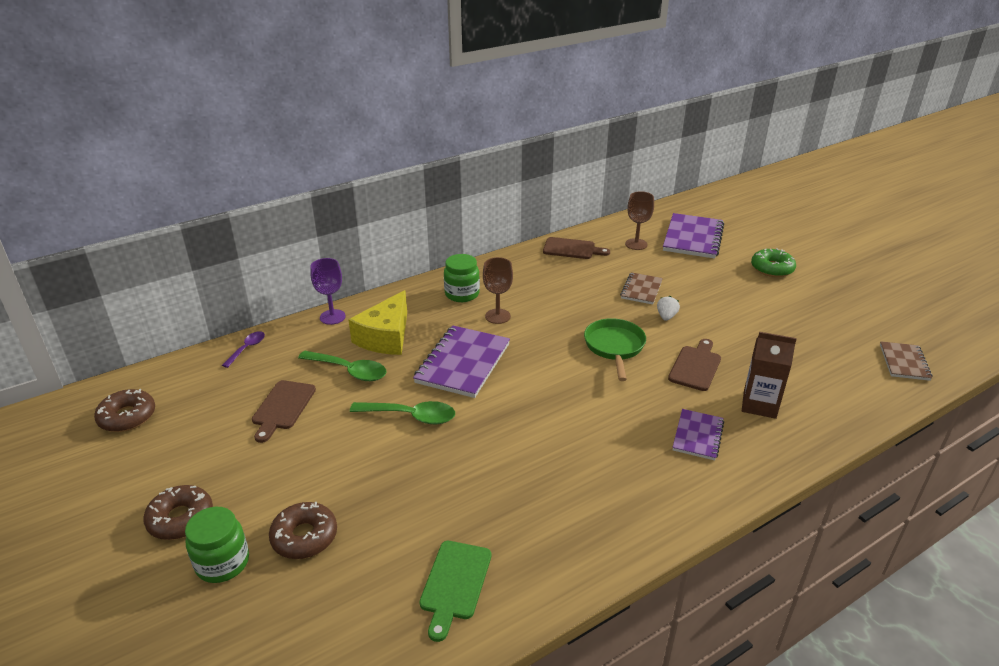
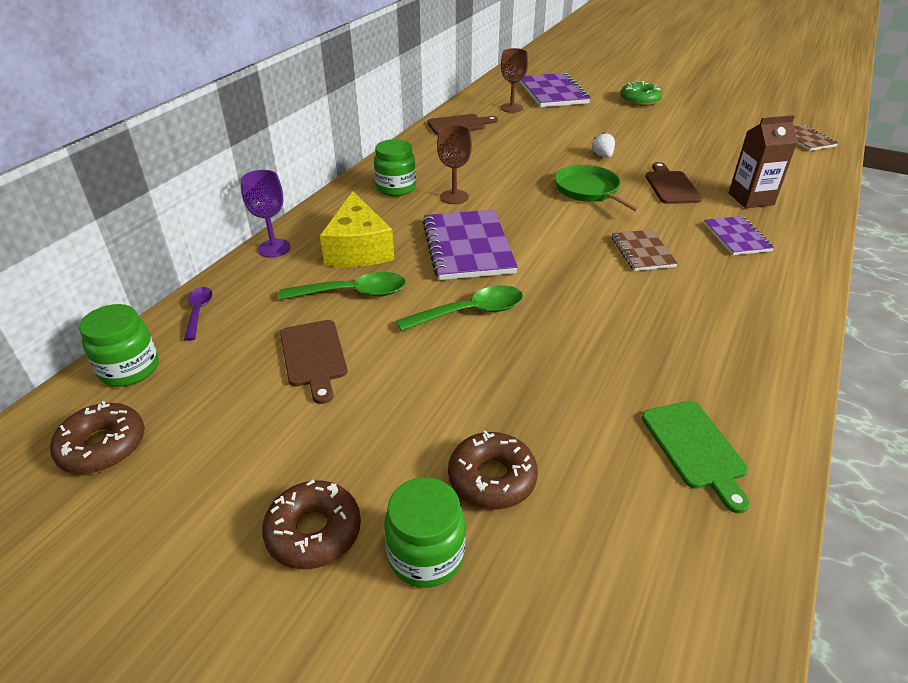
camera: 30 degrees left, 5 degrees up
brown notebook [620,272,663,304] -> brown notebook moved to [612,230,678,271]
none -> green jar [79,304,159,387]

